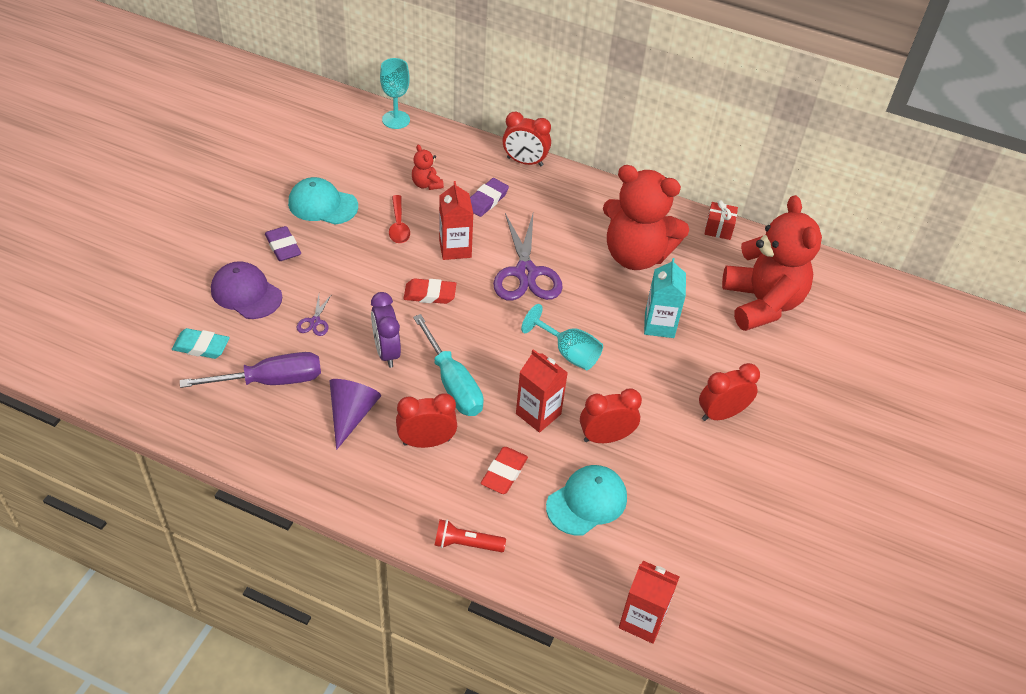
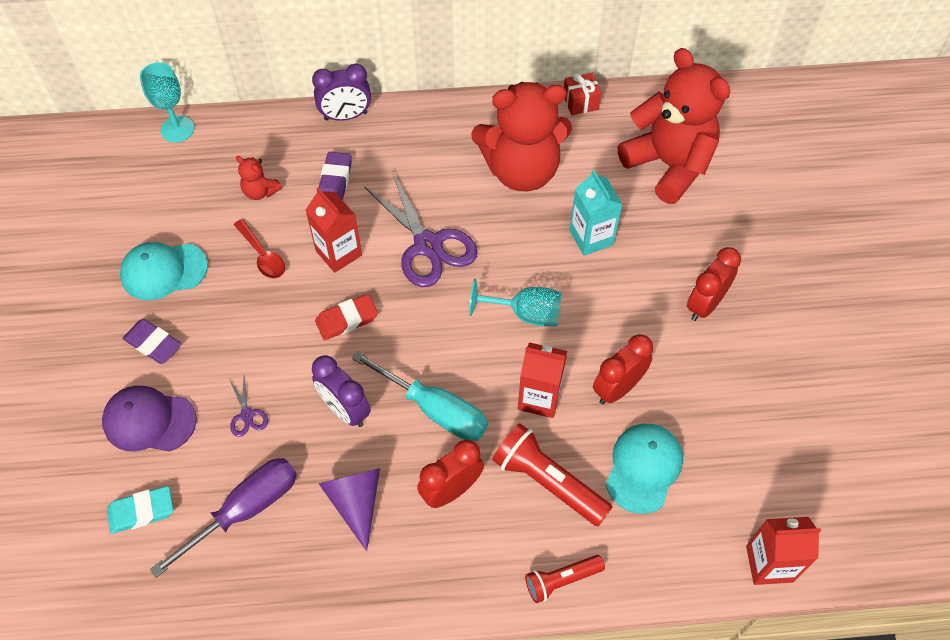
camera: 25 degrees left, 10 degrees up
red eraser [481,447,528,494] -> red flashlight [492,423,613,527]
red clock [502,112,551,166] -> purple clock [312,63,371,121]

